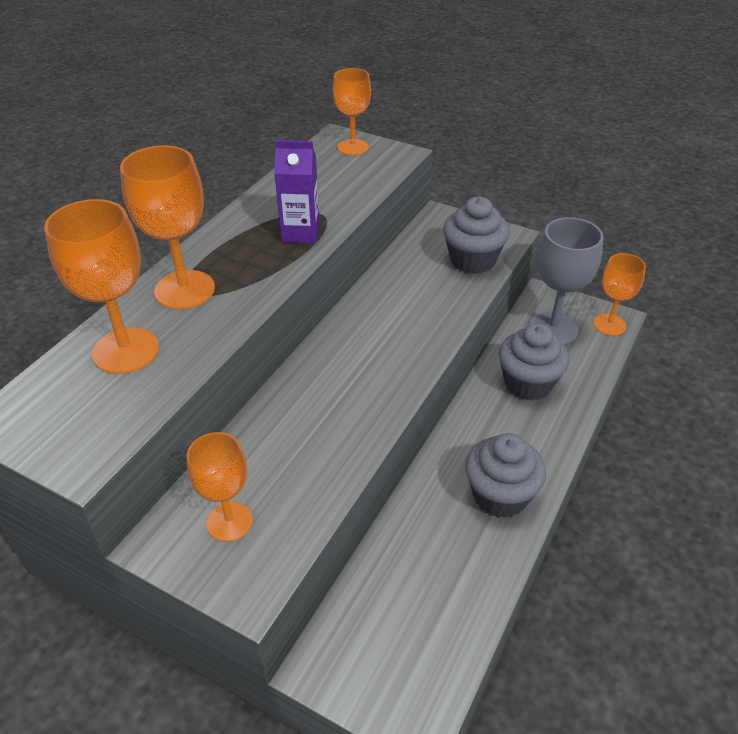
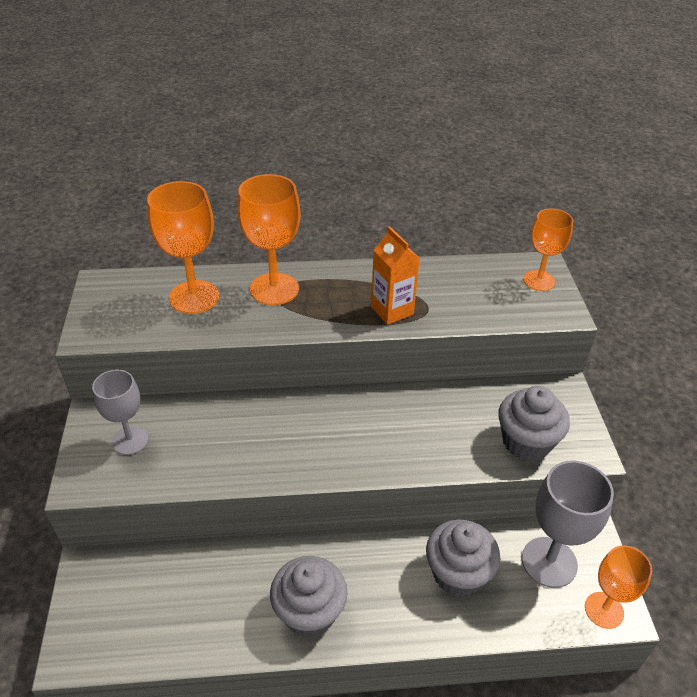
camera: 55 degrees right, 0 degrees up
orange goblet [187,432,253,542] -> grey goblet [92,369,148,455]
purple carton [274,140,320,244] -> orange carton [371,226,420,325]

